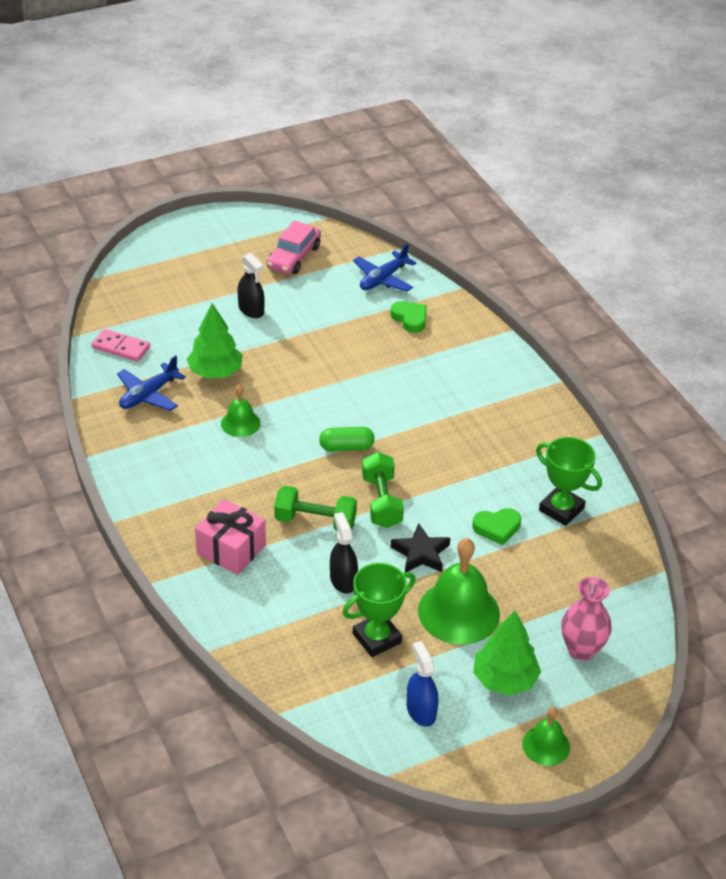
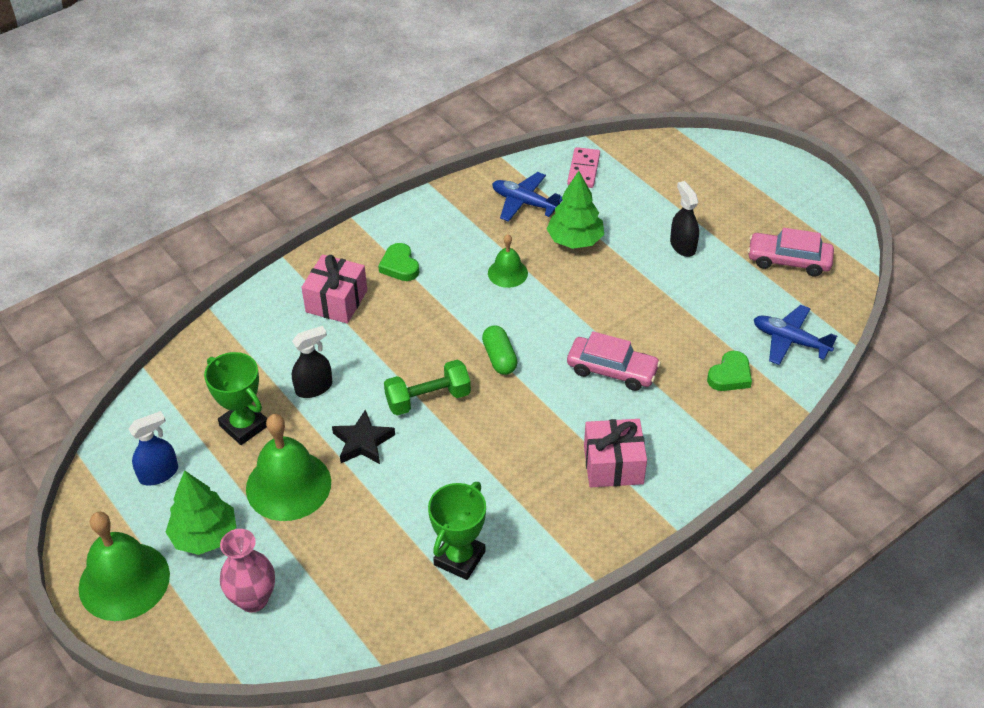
camera: 80 degrees right, 5 degrees up
black spray bottle [237,253,265,318] -> black spray bottle turned 120 degrees clockwise [670,181,699,257]
green dumbbell [274,486,357,531] -> none
green heart [472,508,521,545] -> green heart moved to [378,243,419,281]
green bell [522,707,570,766] -> green bell [78,512,170,621], size x1.85
none -> pink car [567,331,661,391]
none -> pink gift [584,419,647,487]

